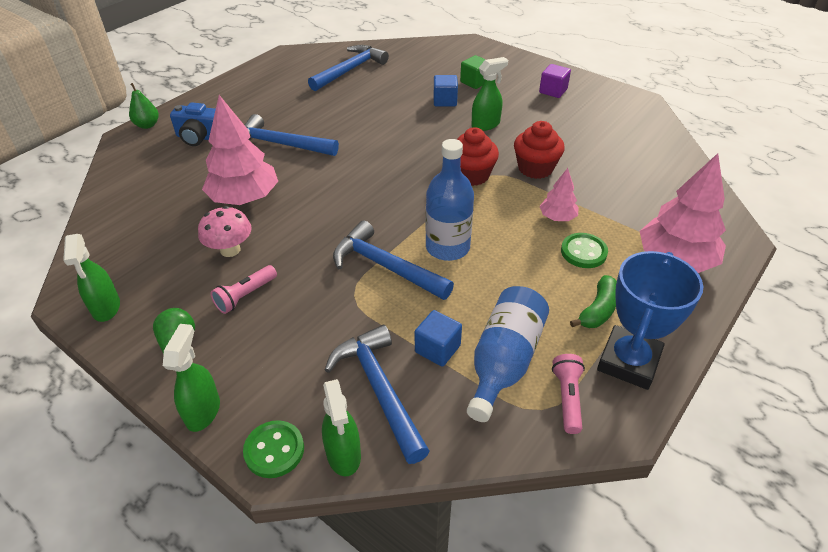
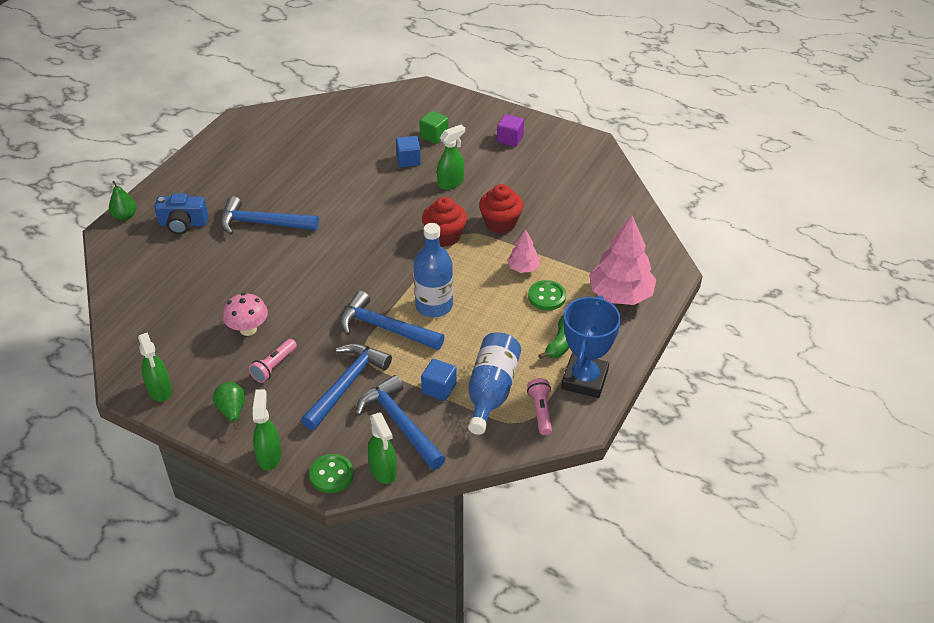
camera: 10 degrees left, 0 degrees up
pink tree [202,95,278,205] -> none
blue hammer [308,45,389,91] -> blue hammer moved to [301,343,392,430]

